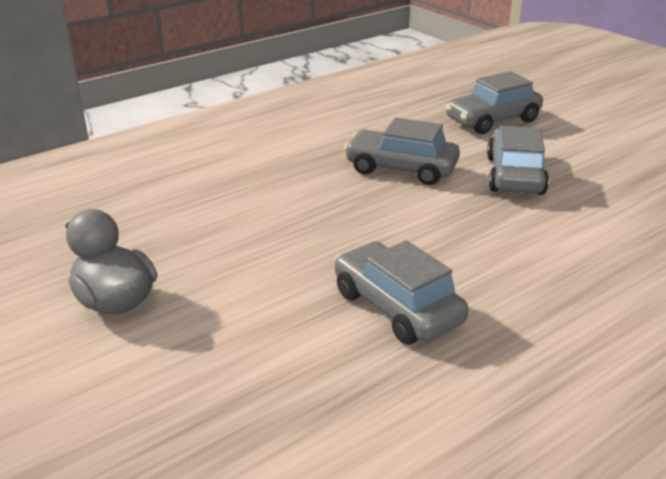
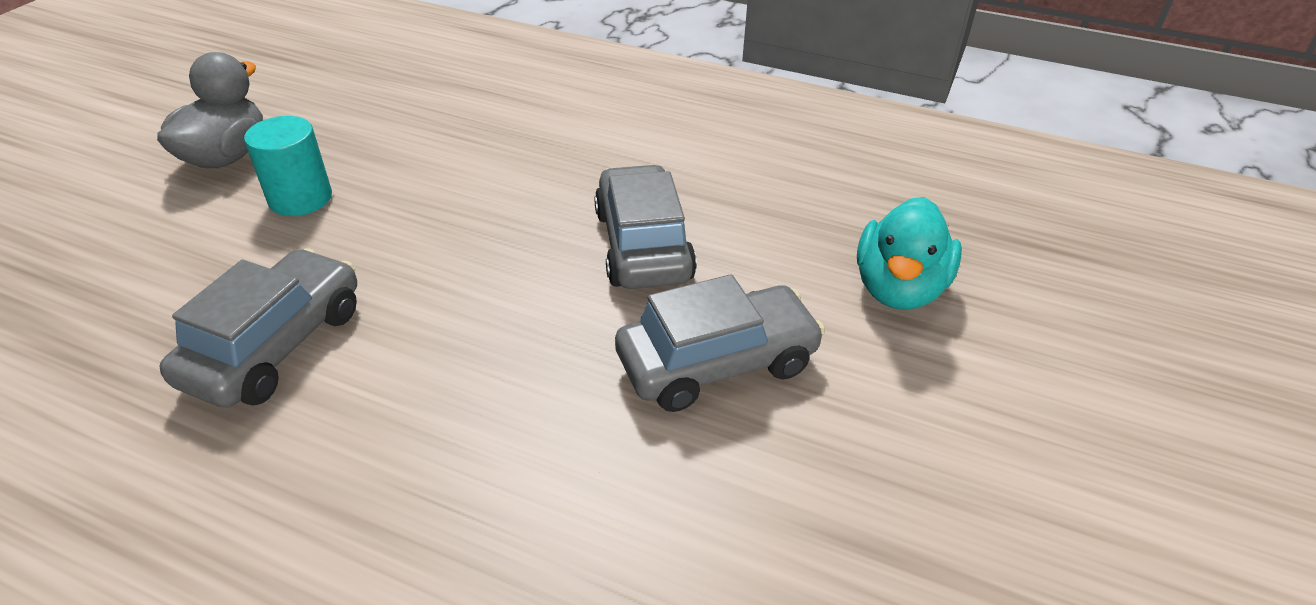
camera: 60 degrees right, 10 degrees up
grey car [445,71,543,134] -> turquoise duck [857,197,962,310]
none -> turquoise cylinder [244,116,332,216]

